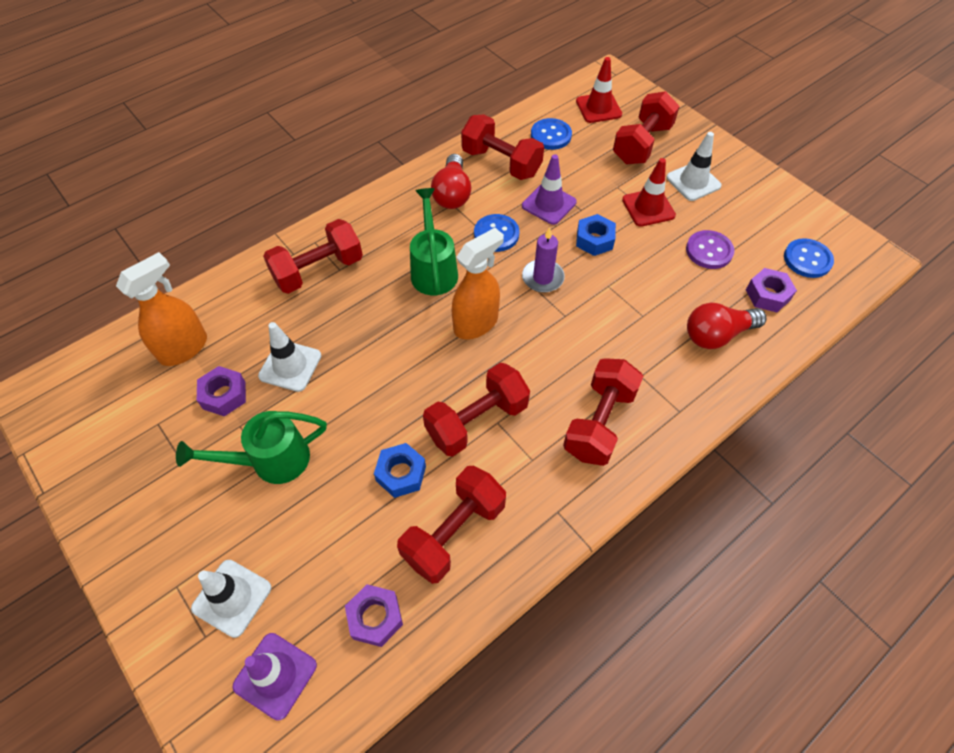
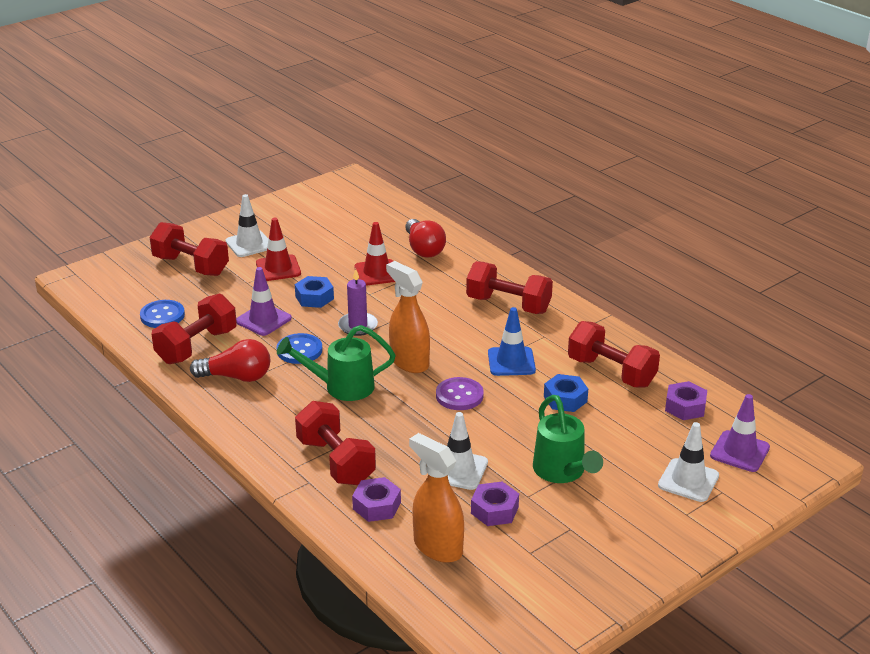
camera: 90 degrees left, 25 degrees down
red dumbbell [423,363,530,457] -> blue traffic cone [488,307,536,376]
red traffic cone [576,57,622,123] -> red traffic cone moved to [354,222,395,286]
purple button [686,230,734,269] -> purple button moved to [436,377,484,410]
purple nut [746,268,797,312] -> purple nut moved to [352,477,401,522]
blue button [784,238,834,278] -> none

